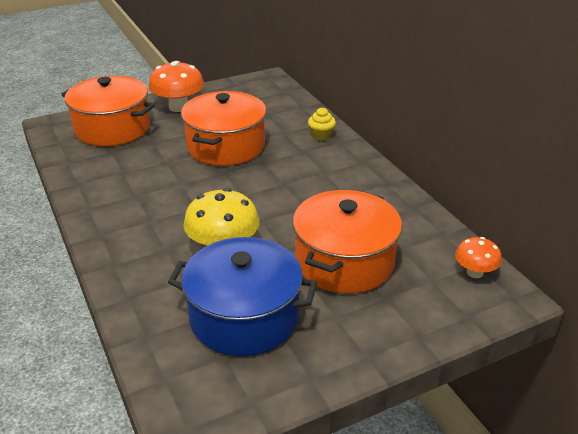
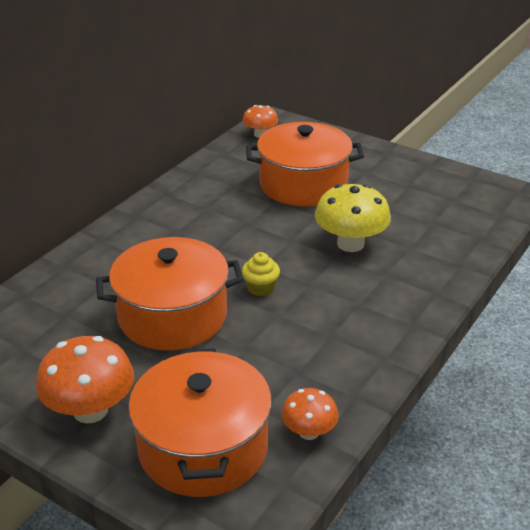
camera: 120 degrees left, 0 degrees up
blue pot [168,237,317,356] -> none
yellow cupcake [308,108,336,141] -> yellow cupcake moved to [242,252,280,296]
none -> orange mushroom [281,388,339,440]

